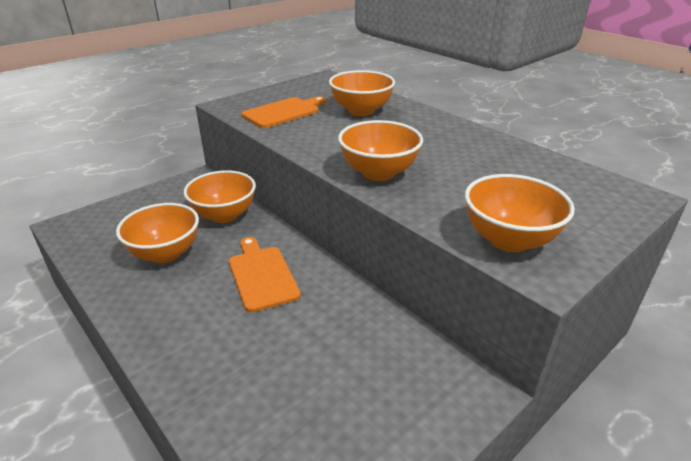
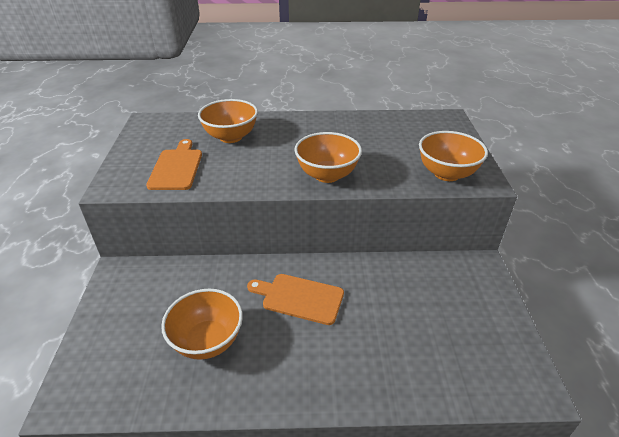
camera: 50 degrees left, 5 degrees up
orange bowl [184,170,256,223] -> none

